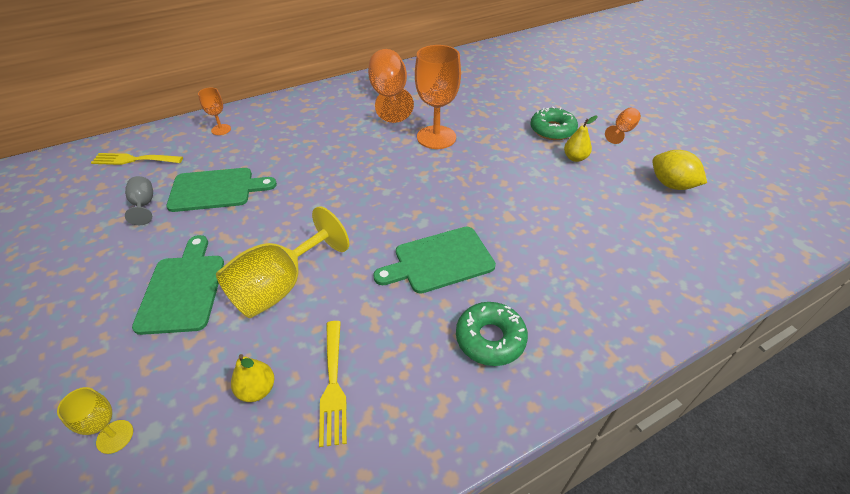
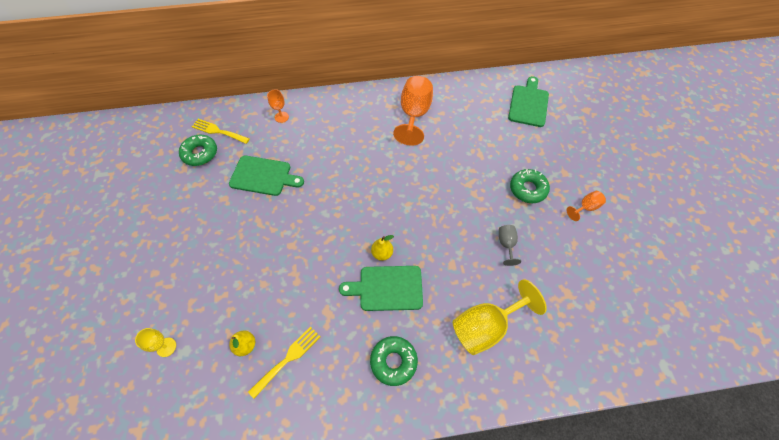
camera: 20 degrees right, 15 degrees up
grey goblet [125,176,153,225] -> grey goblet moved to [499,225,521,266]
green cutting board [132,235,224,335] -> green cutting board moved to [508,76,549,127]
yellow goblet [216,206,349,318] -> yellow goblet moved to [453,279,547,355]
yellow fork [319,321,347,447] -> yellow fork turned 150 degrees counterclockwise [248,326,321,399]
orange goblet [415,45,461,149] -> none
yellow pear [564,116,598,162] -> yellow pear moved to [371,235,394,261]
yellow lemon [652,150,707,190] -> none
none -> green donut [179,135,217,166]

